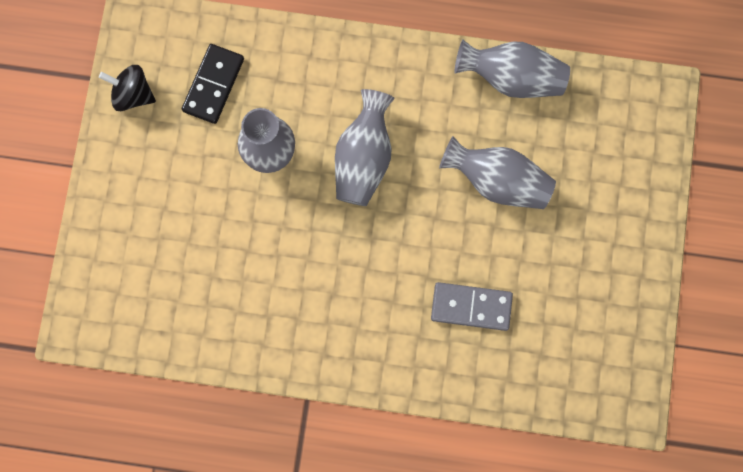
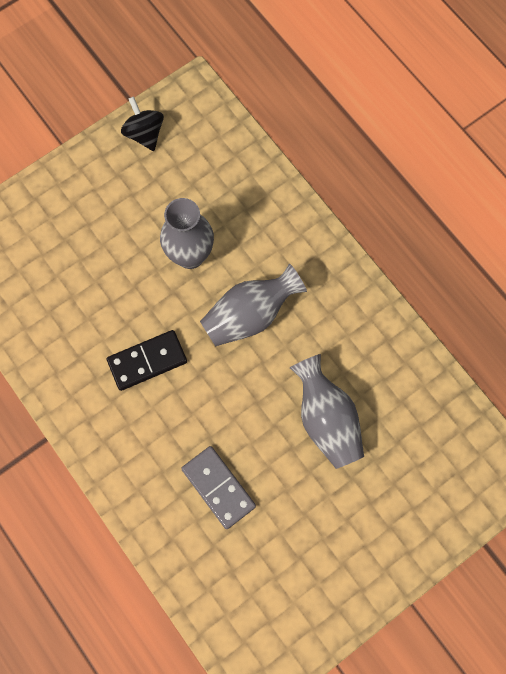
camera: 45 degrees right, 5 degrees down
black domino [182,44,244,124] -> black domino moved to [107,330,187,391]
grey vase [454,40,570,98] -> none

